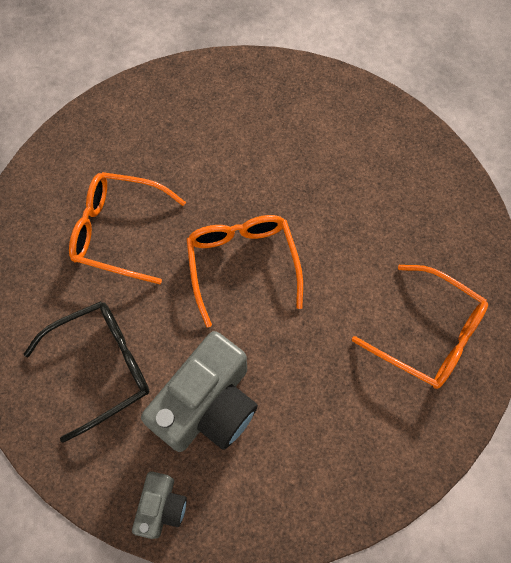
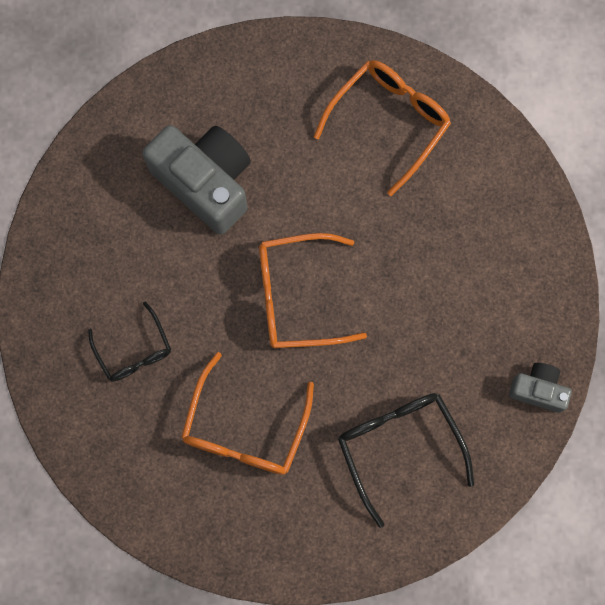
camera: 85 degrees left, 10 degrees up
grey camera [141,331,258,452] -> grey camera moved to [142,125,251,235]
none -> black glasses [88,301,171,382]

